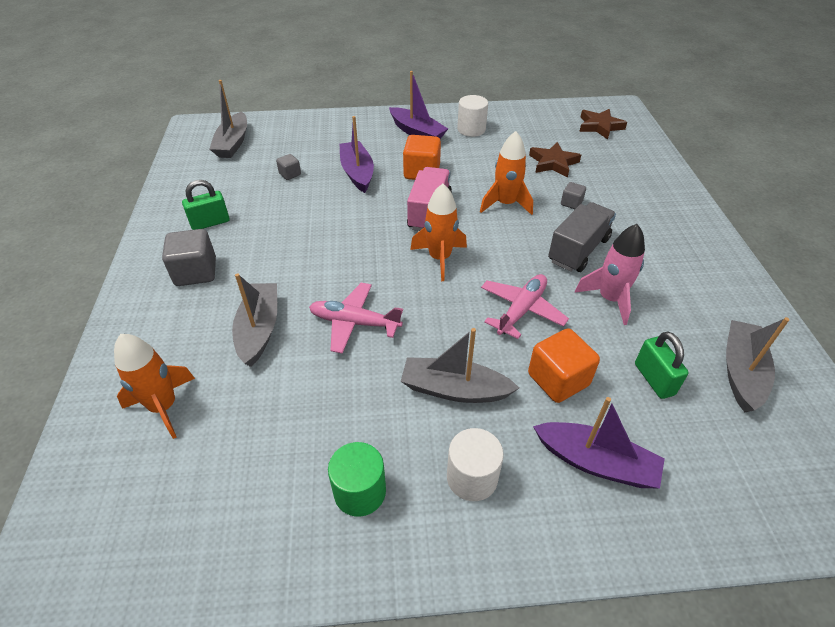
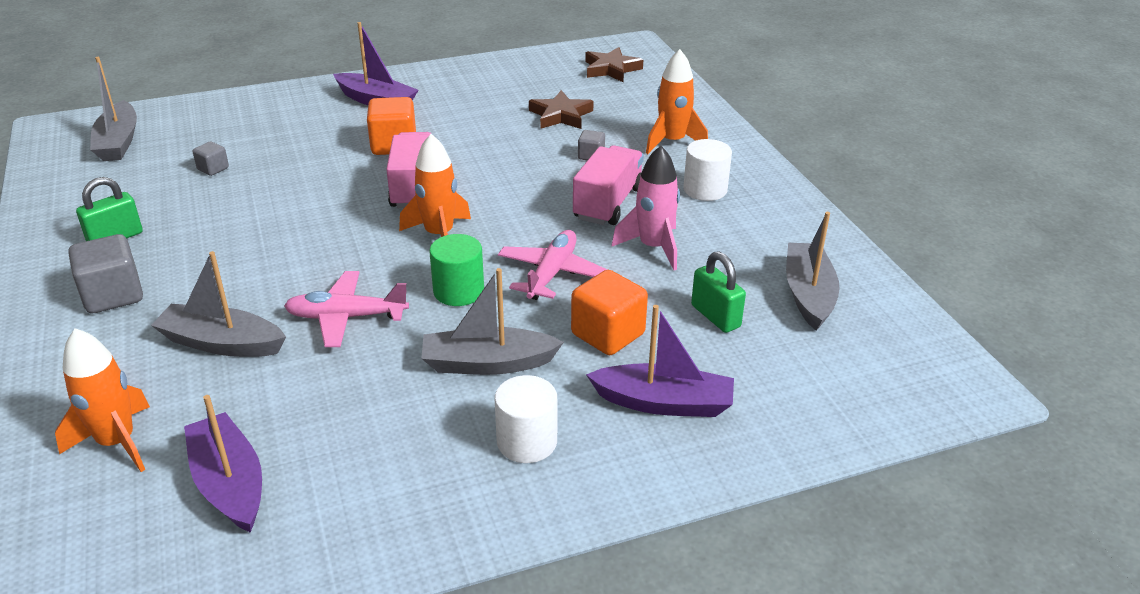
camera: 15 degrees left, 10 degrees down
grey boat [232,273,277,367] -> grey boat turned 60 degrees counterclockwise [151,251,286,357]
green cylinder [328,442,386,517] -> green cylinder moved to [429,234,484,306]
purple boat [340,116,374,193] -> purple boat moved to [184,395,262,533]
white cylinder [457,95,488,137] -> white cylinder moved to [683,139,732,201]
orange rocket [480,131,533,215] -> orange rocket moved to [646,49,708,154]
grey truck [548,202,616,272] -> pink truck [573,145,644,225]

